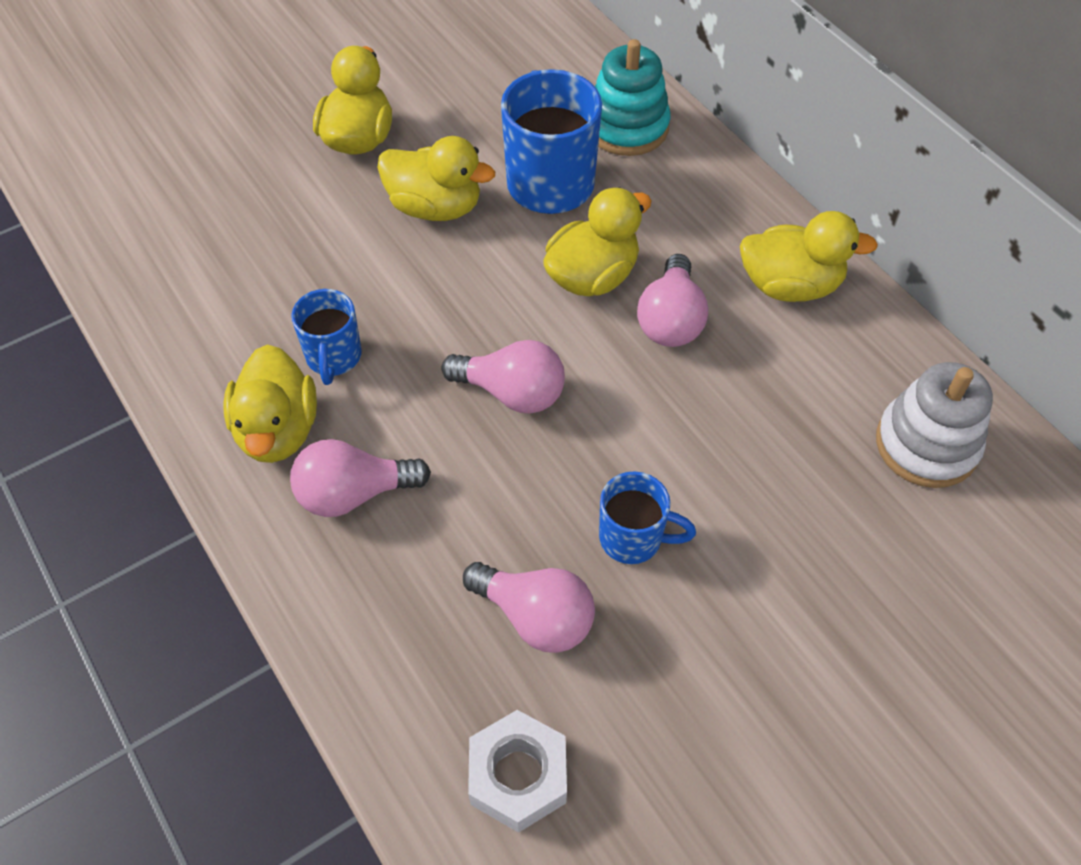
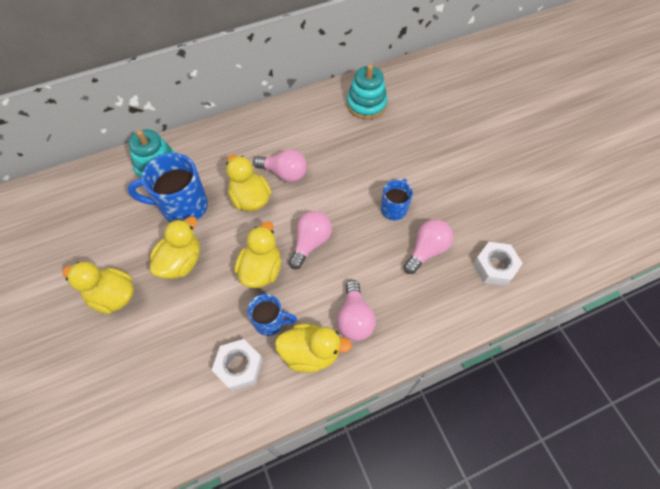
camera: 80 degrees left, 5 degrees up
yellow duck [740,211,878,302] -> yellow duck moved to [234,221,281,288]
white stacking toy [876,362,993,488] -> turquoise stacking toy [347,64,388,119]
none -> white nut [212,339,263,391]

